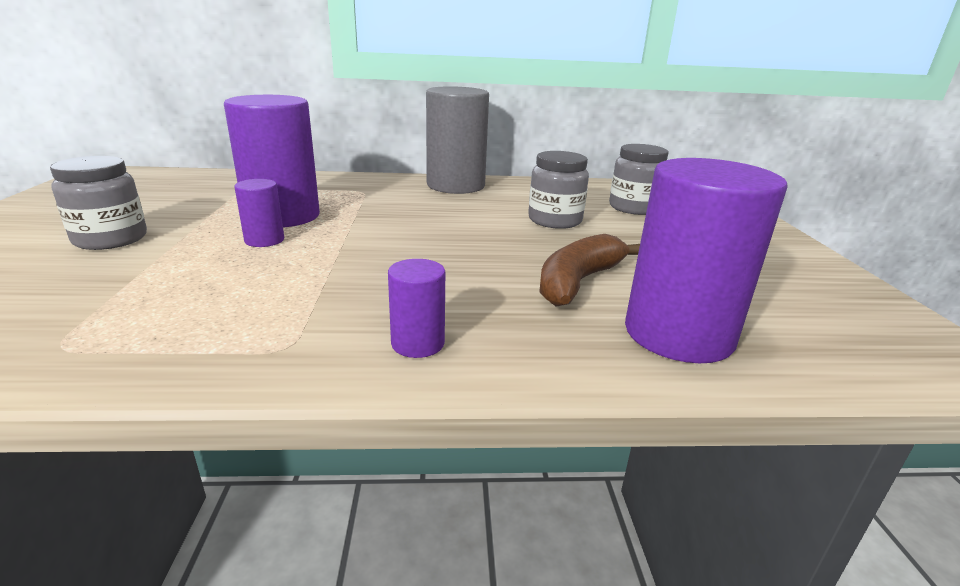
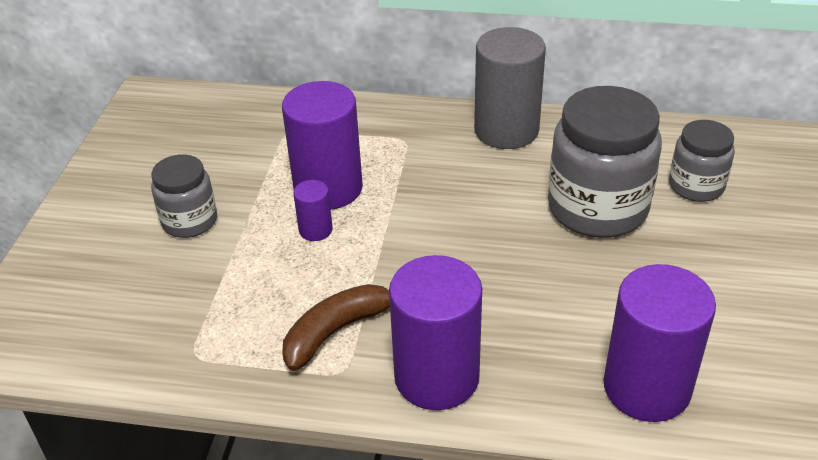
camera: 15 degrees right, 15 degrees up
purple cylinder [388,259,445,358] -> purple cylinder [389,255,482,410], size x2.14
grey jar [528,151,589,229] -> grey jar [548,86,662,238], size x1.78
brown banana [539,234,640,307] -> brown banana moved to [282,284,390,371]

